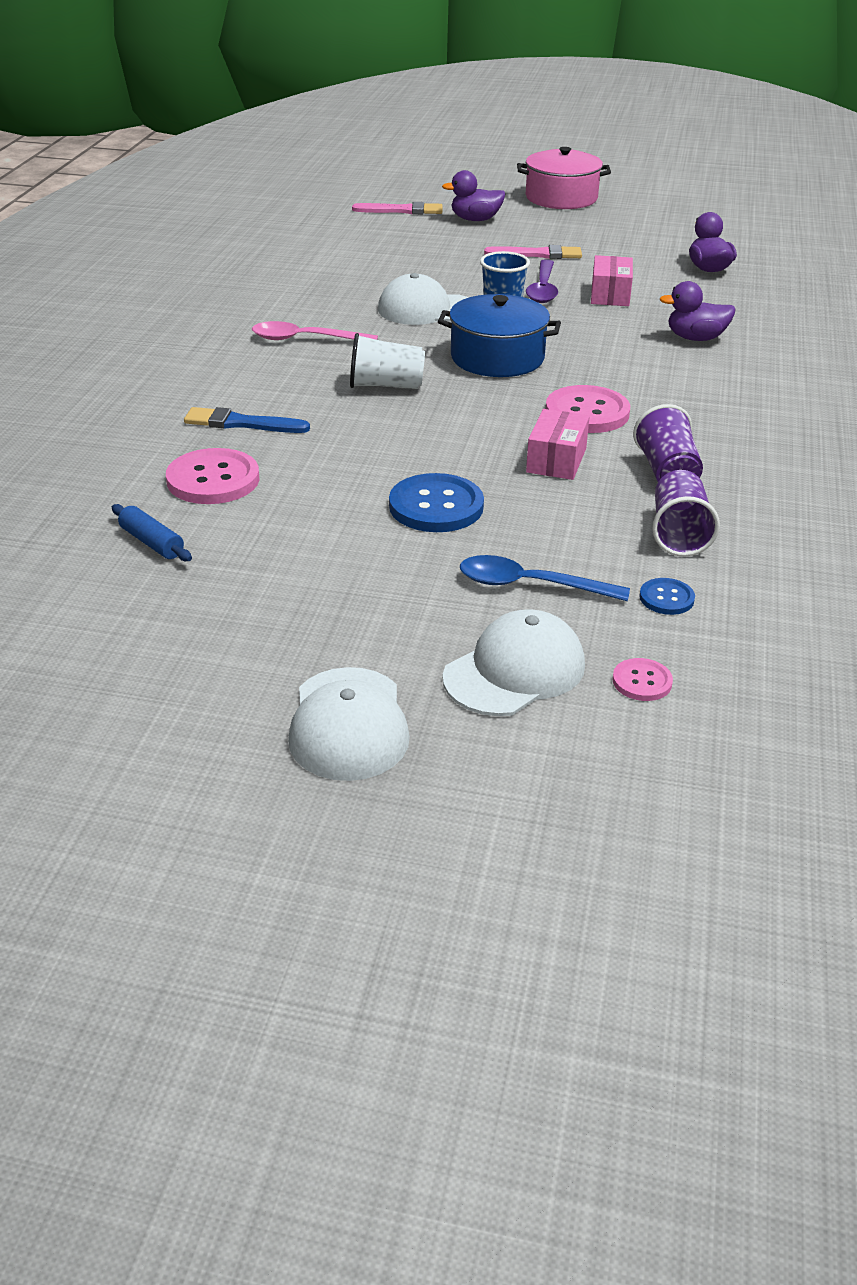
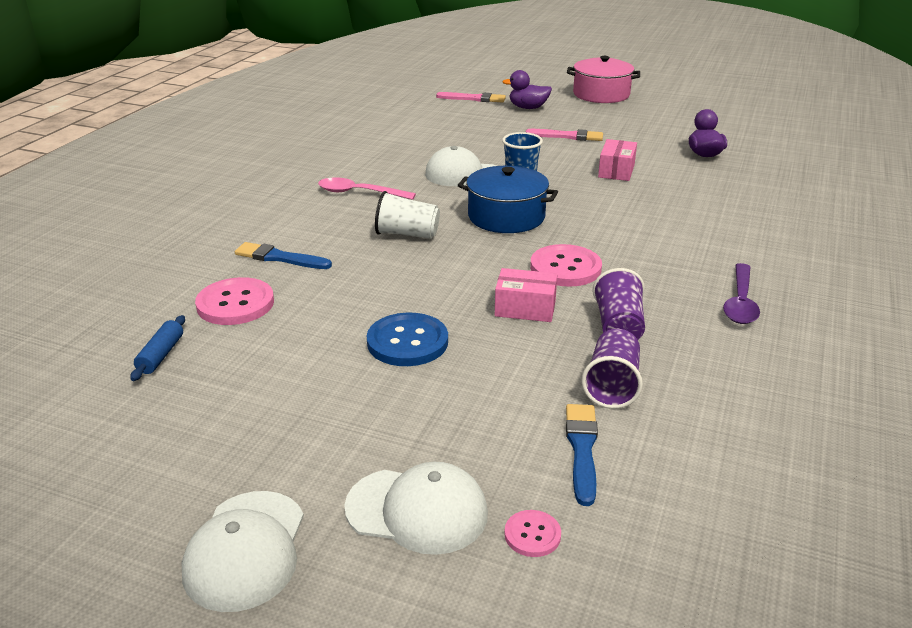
camera: 10 degrees right, 5 degrees down
blue rolling pin [112,504,192,561] -> blue rolling pin turned 45 degrees clockwise [130,315,185,381]
white cap [443,609,585,716] -> white cap turned 45 degrees clockwise [344,462,488,555]
blue spoon [460,555,630,601] -> none
purple spoon [526,259,558,303] -> purple spoon moved to [723,263,760,324]
pink box [526,409,589,480] -> pink box turned 75 degrees clockwise [495,268,558,322]
blue button [639,578,695,615] -> blue brush [566,404,598,506]
purple duck [659,281,736,341] -> none

